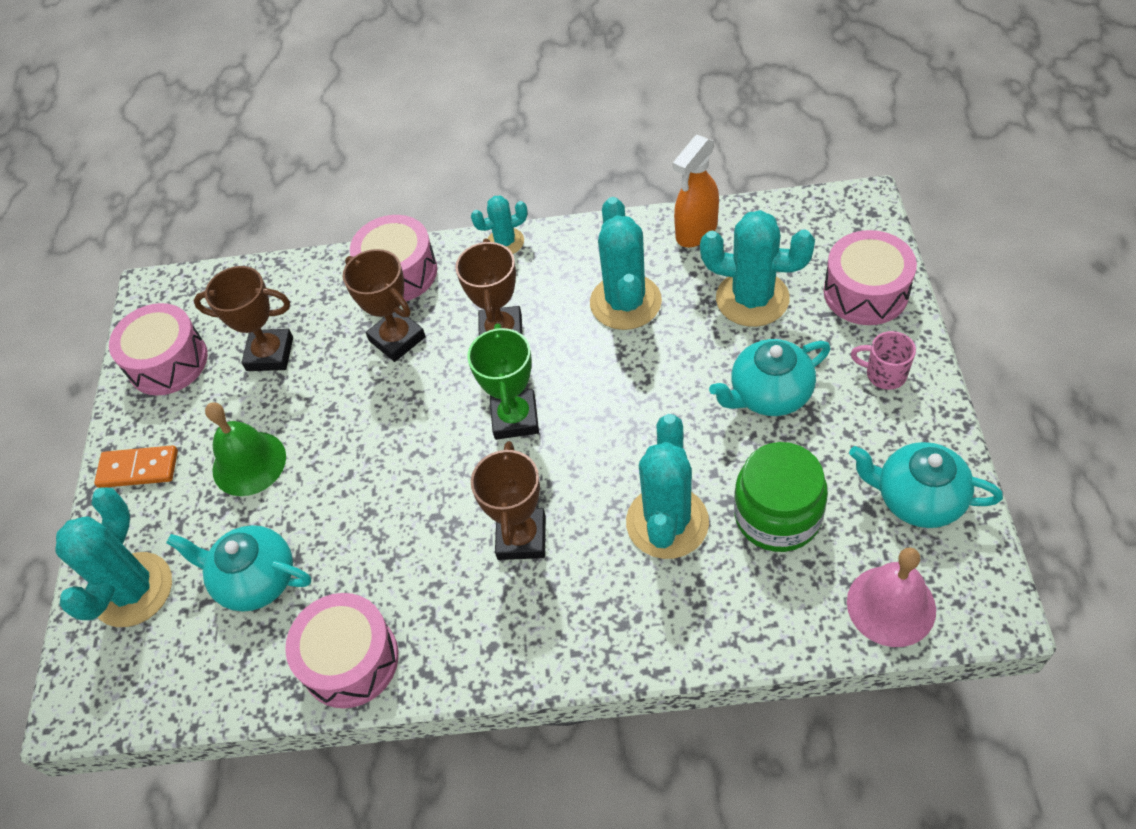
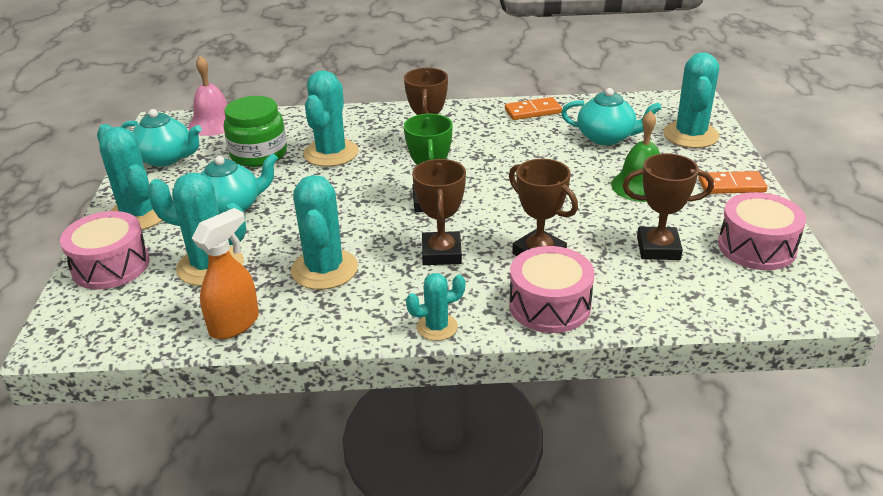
camera: 175 degrees right, 20 degrees down
pink drum [285,593,399,708] -> orange domino [505,97,562,120]
pink mug [851,331,916,390] -> turquoise cactus [97,124,163,230]

